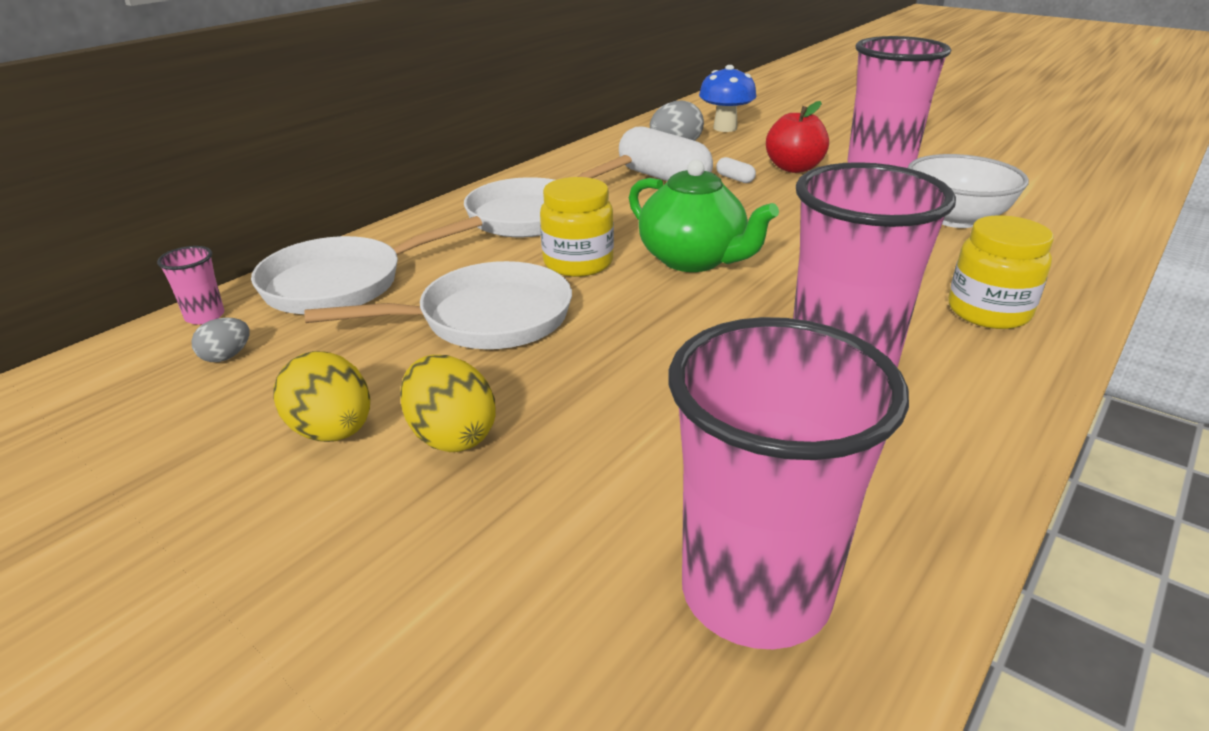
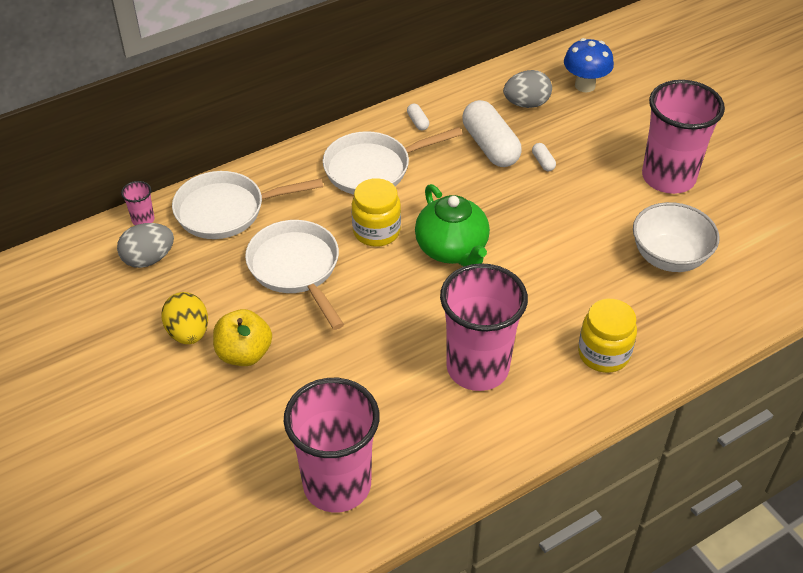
camera: 20 degrees right, 15 degrees up
grey egg [191,317,250,362] -> grey egg [117,223,174,268], size x1.78
white pan [304,261,572,349] -> white pan turned 120 degrees counterclockwise [245,220,344,330]
yellow egg [400,355,496,452] -> yellow apple [213,309,272,366]
red apple [766,101,829,173] -> none
none -> white capsule [407,104,429,131]

